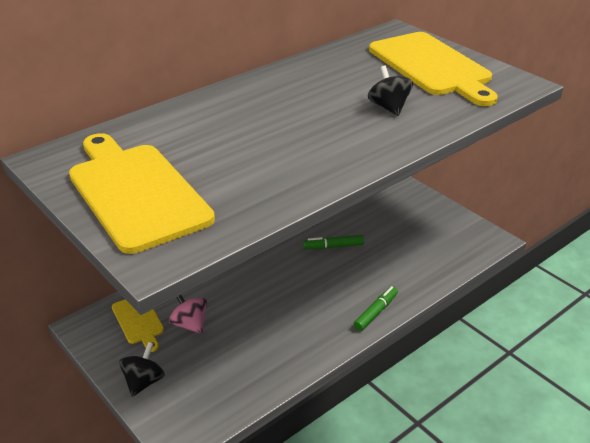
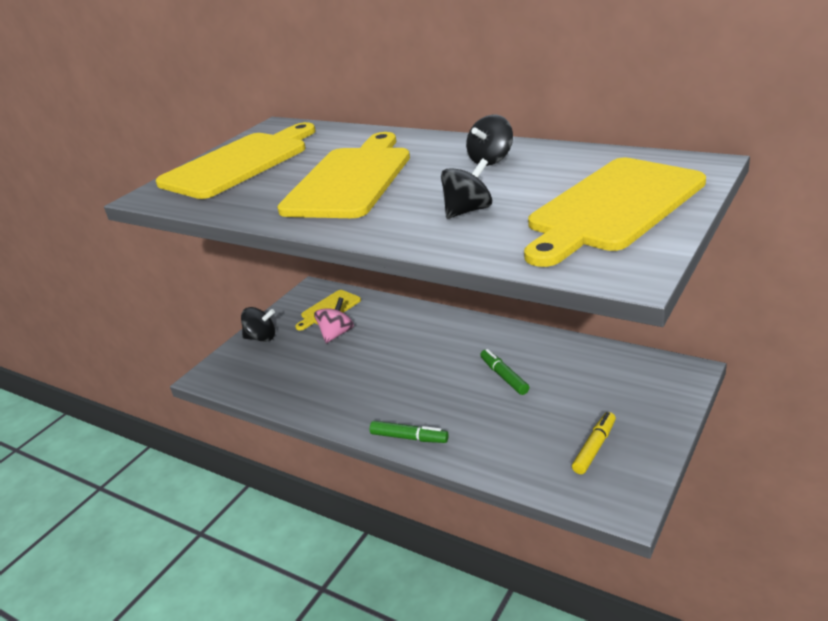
camera: 75 degrees right, 5 degrees down
none -> yellow cutting board [277,132,410,218]
none -> black spinning top [466,115,513,166]
none -> yellow marker [572,412,616,474]

